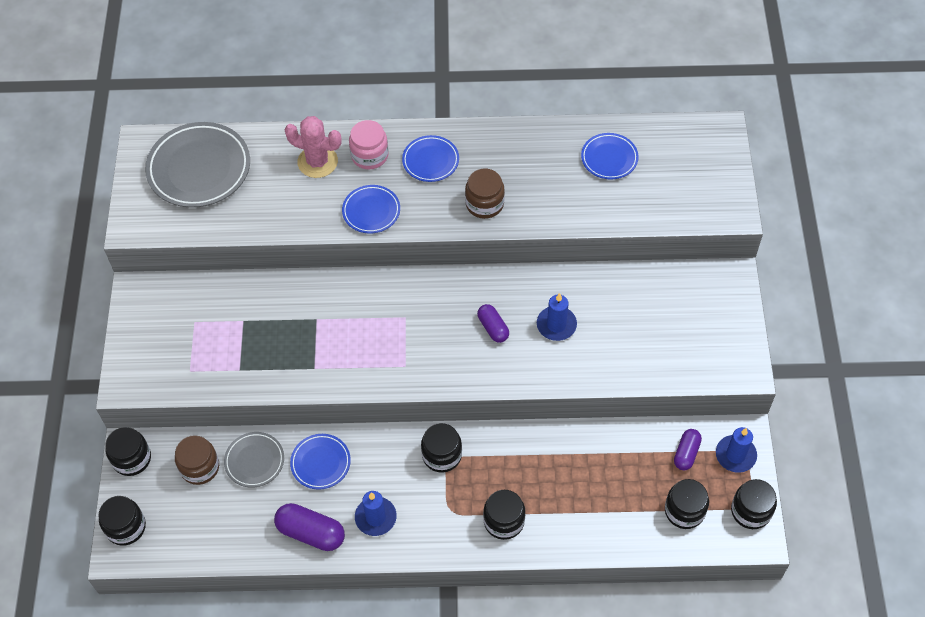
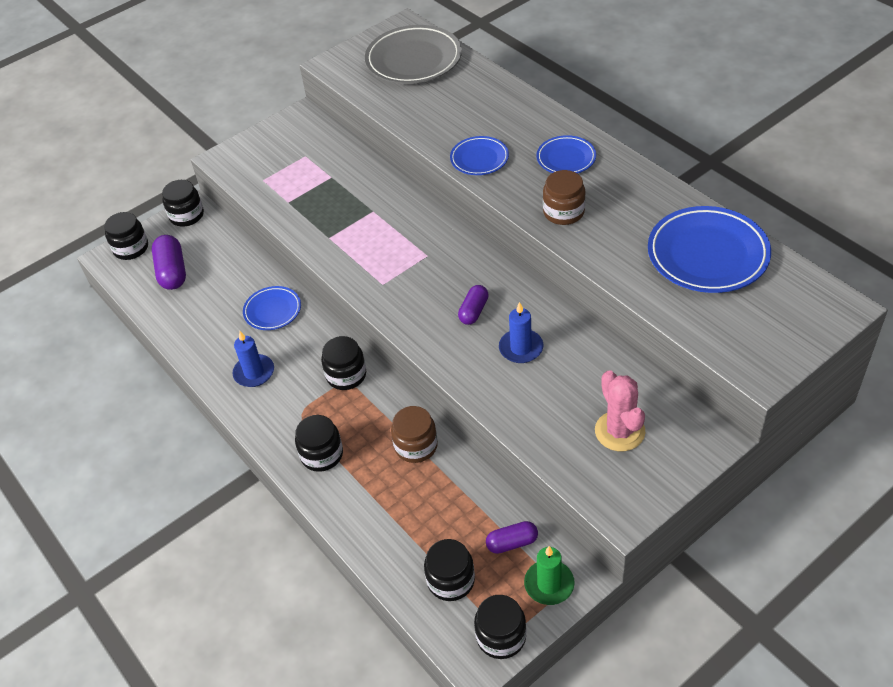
camera: 55 degrees right, 10 degrees down
brown jar [175,435,219,485] -> brown jar moved to [391,406,438,463]
grey plate [224,432,284,488] -> none
purple capsule [274,503,345,551] -> purple capsule moved to [152,235,186,290]
pink cactus [284,116,342,178] -> pink cactus moved to [595,370,645,451]
pink jar [349,120,389,170] -> none
blue plate [581,133,639,179] -> blue plate [648,206,771,293], size x1.83
blue candle [716,427,757,473] -> green candle [524,546,575,605]

